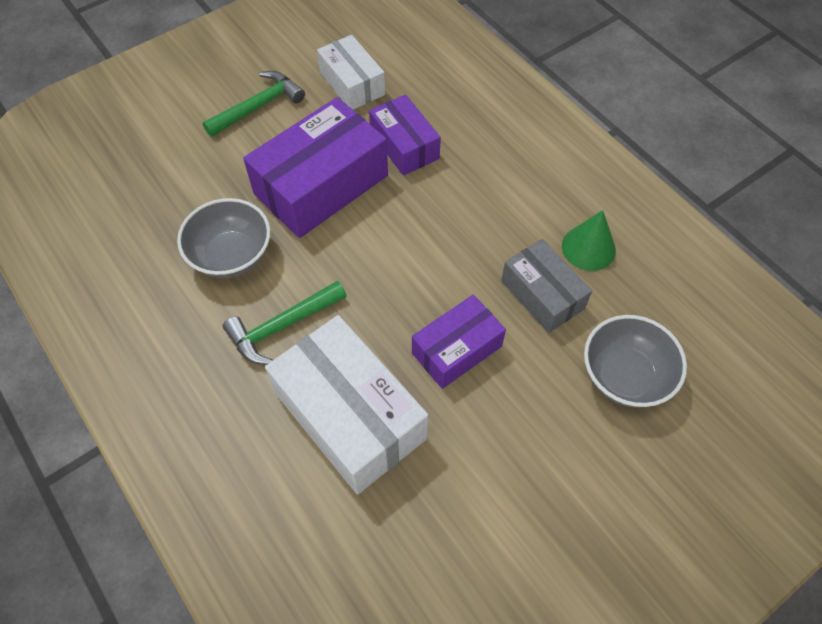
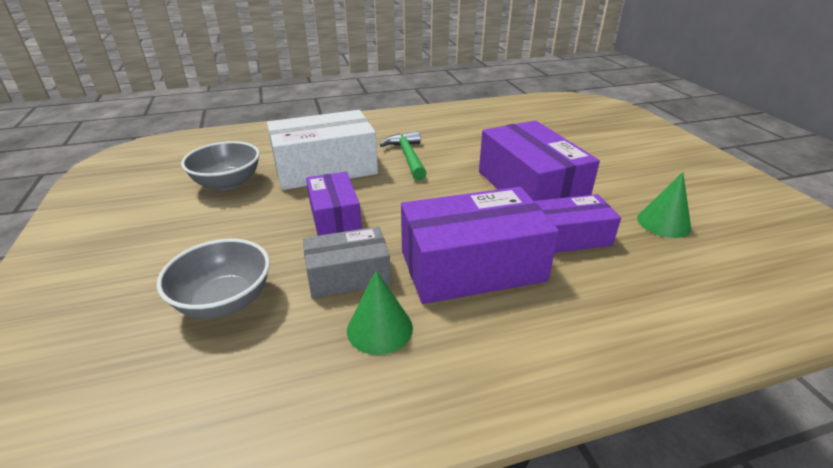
camera: 110 degrees right, 25 degrees down
grey bowl [177,198,271,278] -> grey bowl moved to [181,141,260,191]
green hammer [202,71,305,137] -> none
white box [317,35,385,110] -> green cone [637,172,691,238]
none -> purple box [401,187,559,304]

